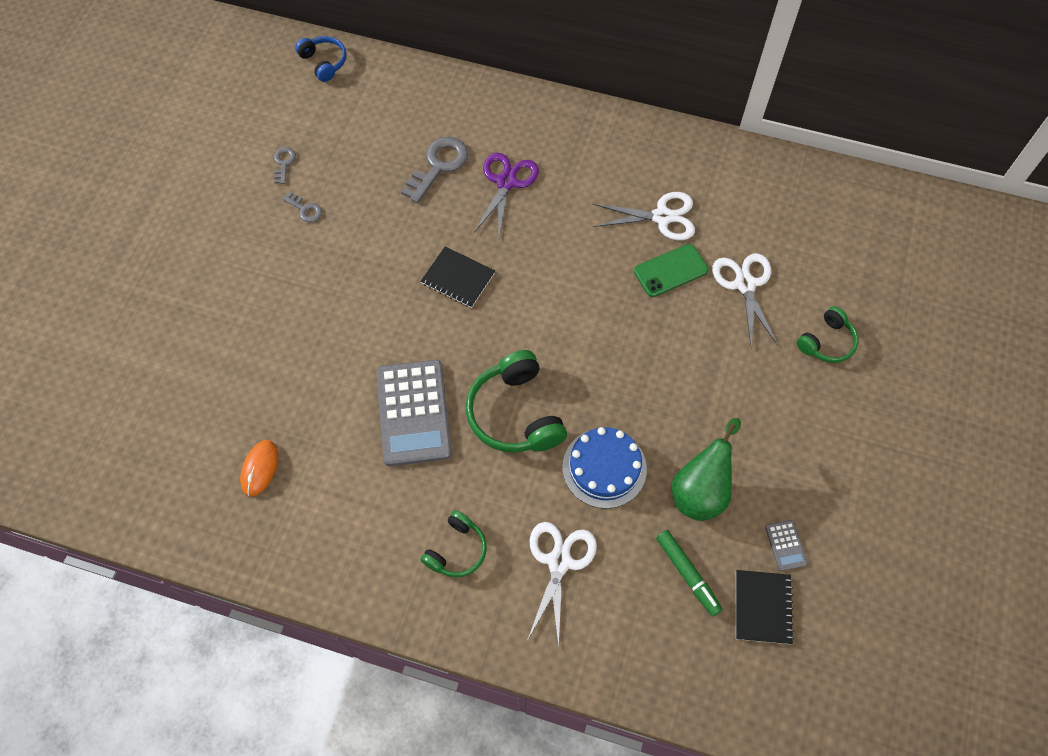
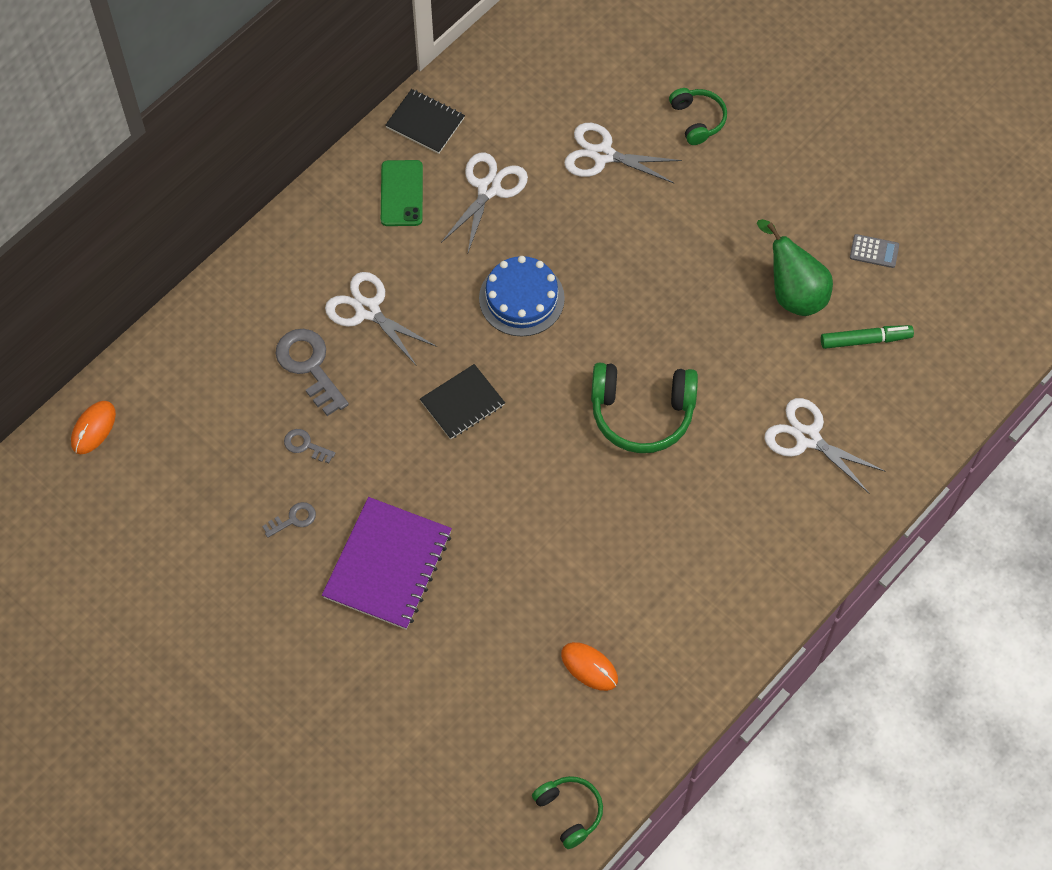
camera: 65 degrees left, 0 degrees up
grey key [274,147,296,184] -> grey key moved to [284,429,336,463]
blue headphones [295,36,347,82] -> orange mouse [71,401,116,454]
grey calculator [377,360,452,466] -> none
green headphones [421,510,487,577] -> green headphones moved to [532,776,603,849]
purple scissors [474,153,539,237] -> white scissors [325,272,437,366]
blue cake [562,427,647,509] -> blue cake moved to [479,256,565,336]
green phone [634,244,709,297] -> green phone moved to [381,160,423,226]
black notebook [736,570,794,644] -> black notebook moved to [385,89,465,154]
none -> purple notebook [322,497,452,630]

